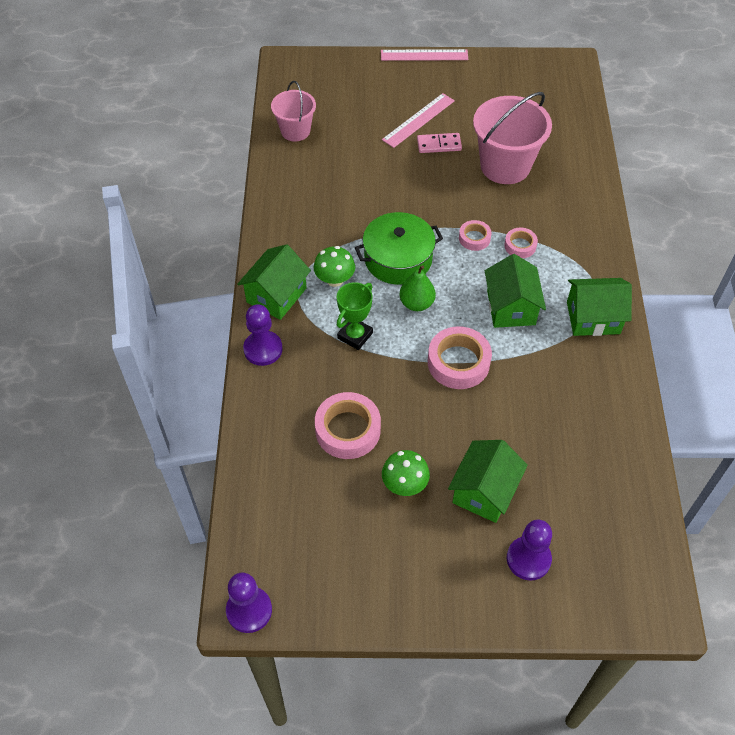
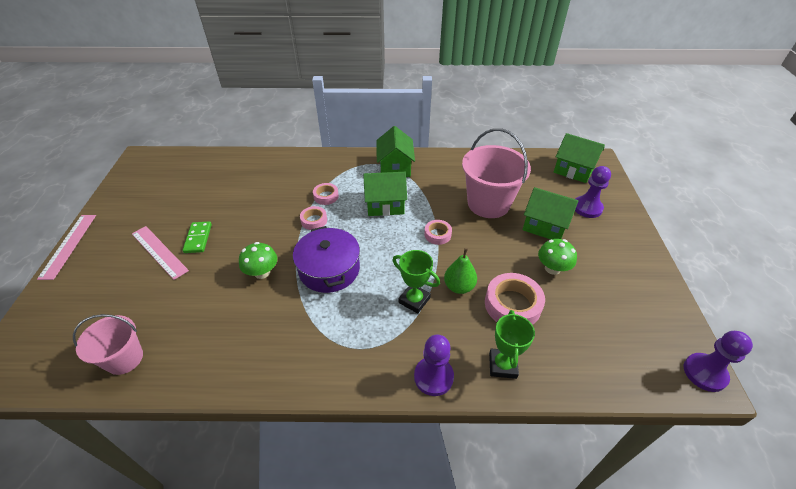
camera: 90 degrees left, 10 degrees down
green house [237,244,311,320] -> green house moved to [554,133,605,183]
green mushroom [314,246,355,287] -> green mushroom moved to [239,242,277,279]
green pot [355,212,443,285] -> purple pot [293,226,360,293]
green pear [399,265,436,311] -> green pear moved to [444,248,477,294]
pink domino [417,133,462,153] -> green domino [183,221,212,253]
pink tape [428,326,492,389] -> pink tape [424,220,452,245], size x0.56
pink bucket [473,92,552,184] -> pink bucket moved to [462,128,531,218]
none -> green trophy [489,310,535,379]

